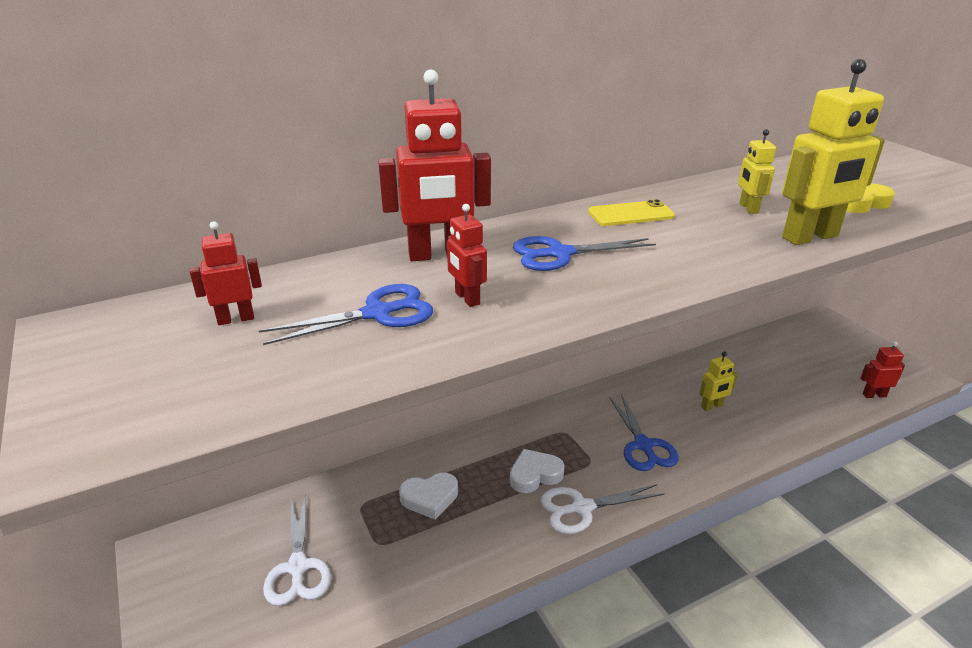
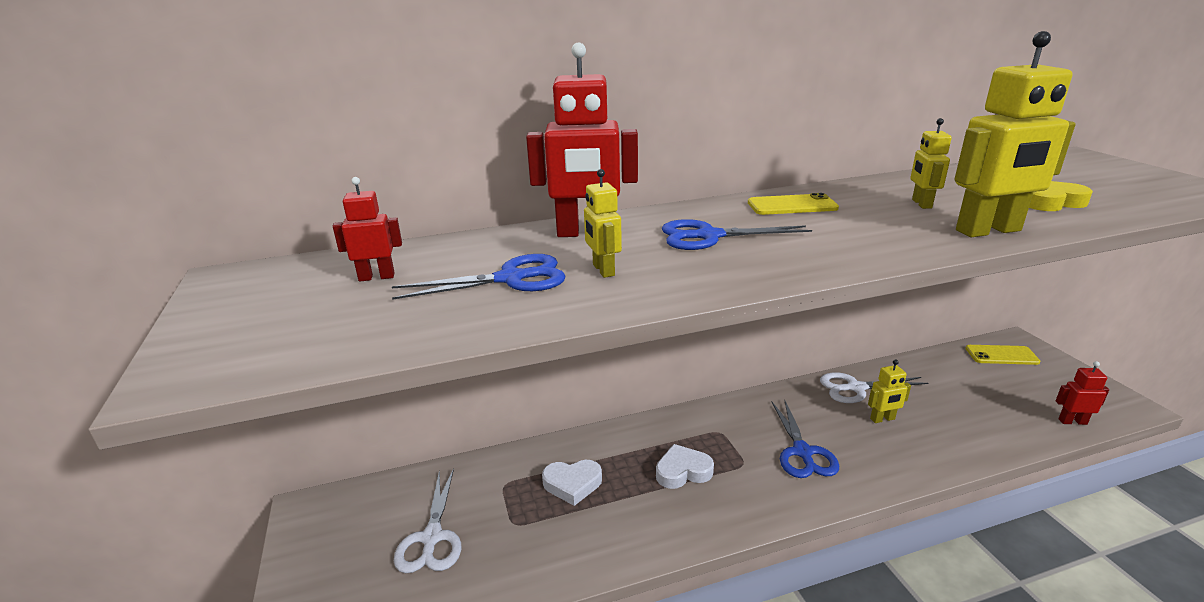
camera: 10 degrees right, 5 degrees down
red robot [447,204,487,307] -> yellow robot [584,169,622,278]
white scissors [540,484,665,534] -> white scissors moved to [820,372,928,403]
none -> yellow phone [965,345,1040,365]

